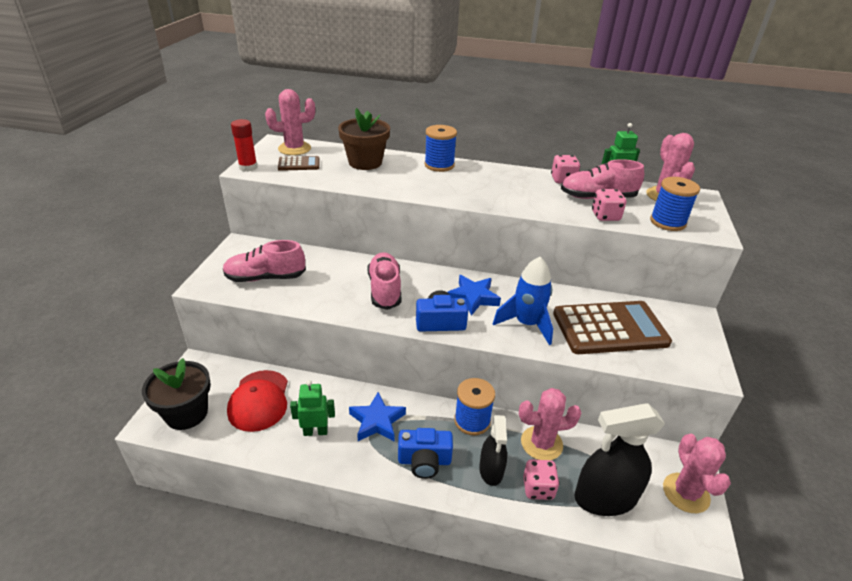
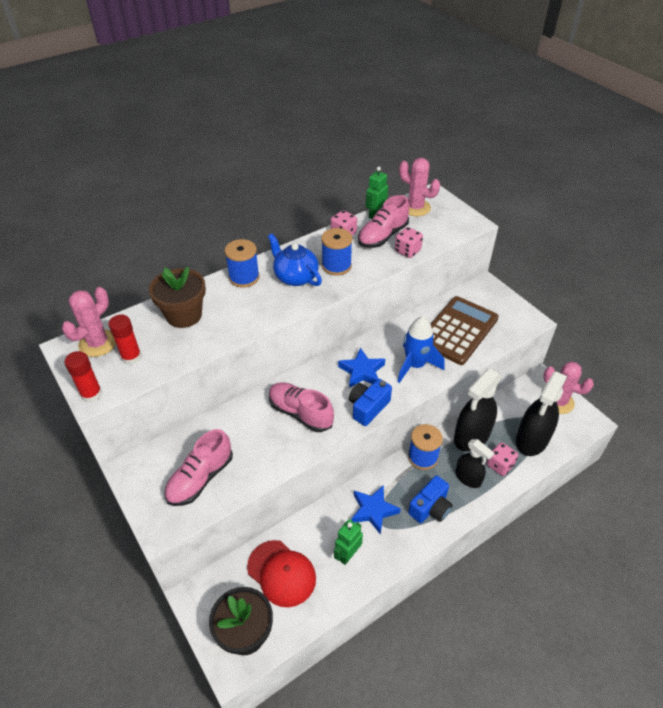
camera: 45 degrees left, 10 degrees up
brown calculator [278,156,320,171] -> red glue stick [108,314,142,365]
pink cactus [519,388,581,460] -> black spray bottle [454,368,502,452]
blue spool [650,177,700,231] -> blue spool moved to [321,228,352,276]
none -> blue teapot [268,233,322,286]

